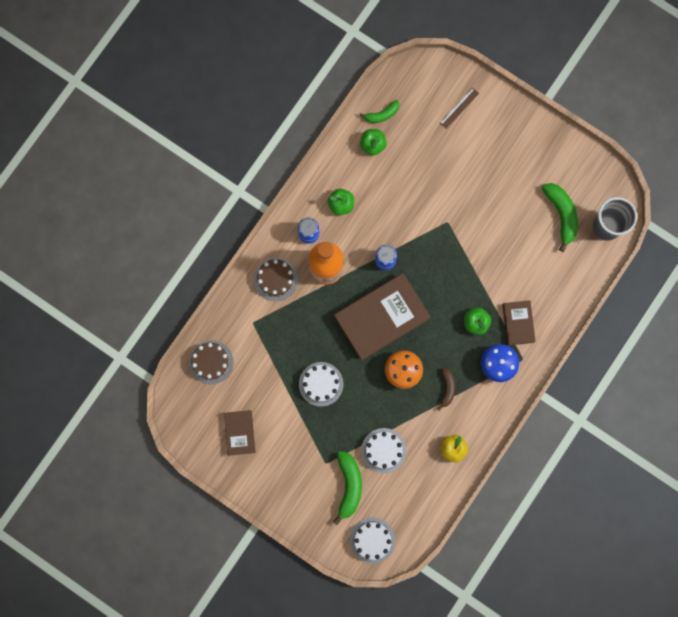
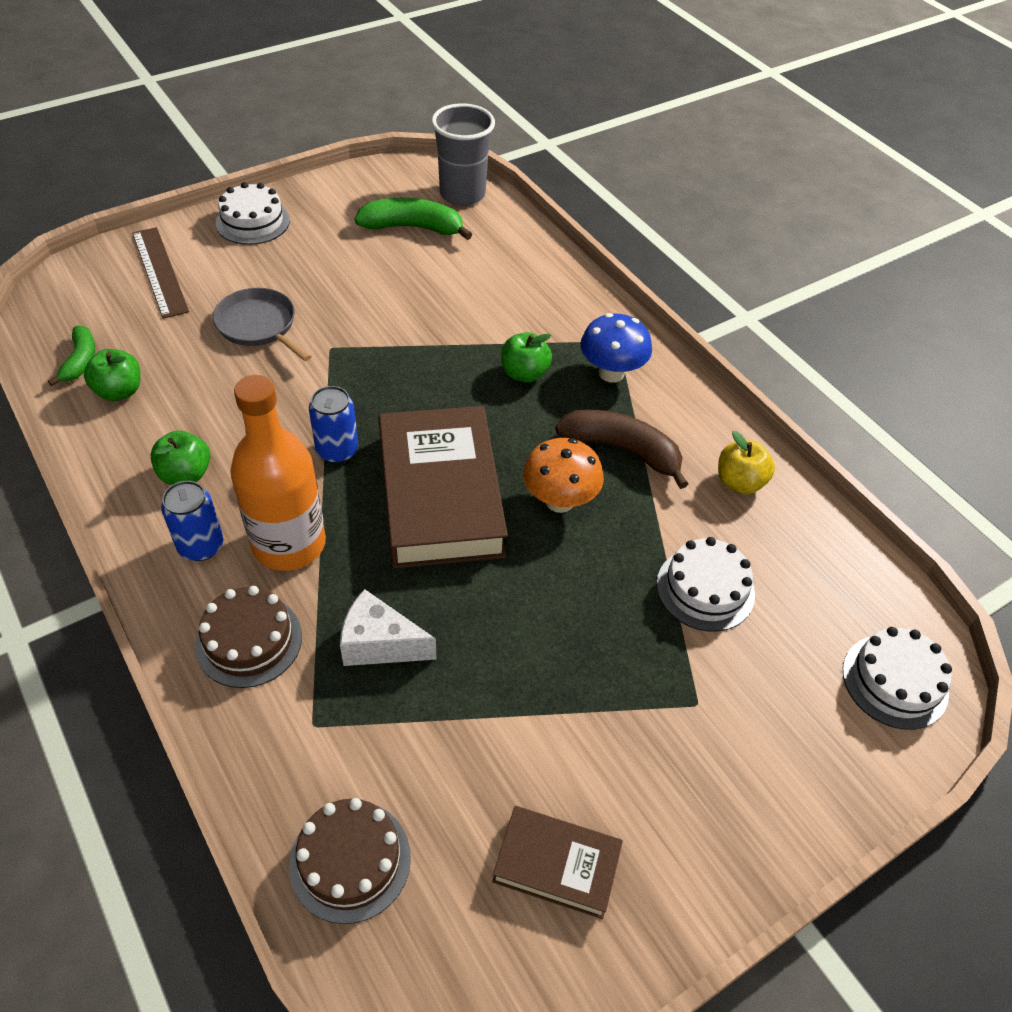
camera: 70 degrees left, 30 degrees down
white cake [299,362,343,407] -> white cake moved to [216,182,290,245]
green banana [333,451,362,525] -> none
brown banana [437,367,456,411] -> brown banana [555,409,688,489], size x1.65
brown ruler [440,88,479,129] -> brown ruler [132,227,189,319], size x1.61
brown book [503,300,536,345] -> none
none -> grey pan [213,288,311,361]
none -> white cheese [340,589,436,666]

